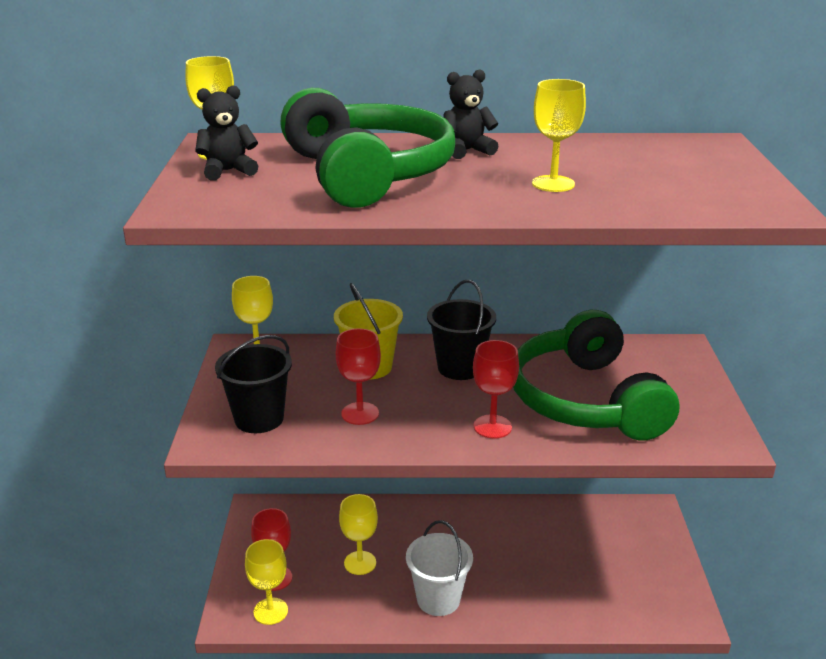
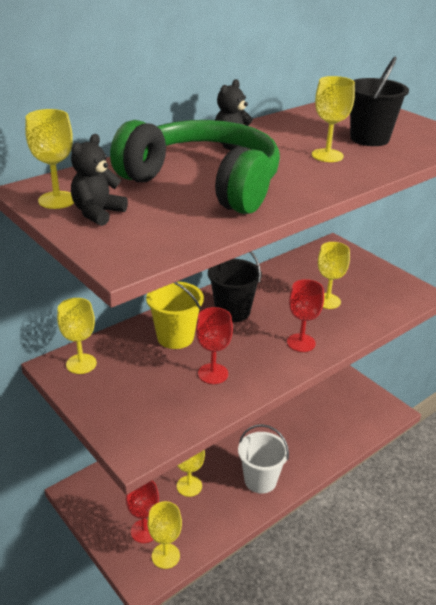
camera: 40 degrees left, 5 degrees up
black bucket [215,335,292,433] -> black bucket moved to [350,56,409,146]
green headphones [513,310,679,441] -> yellow goblet [318,242,350,309]

